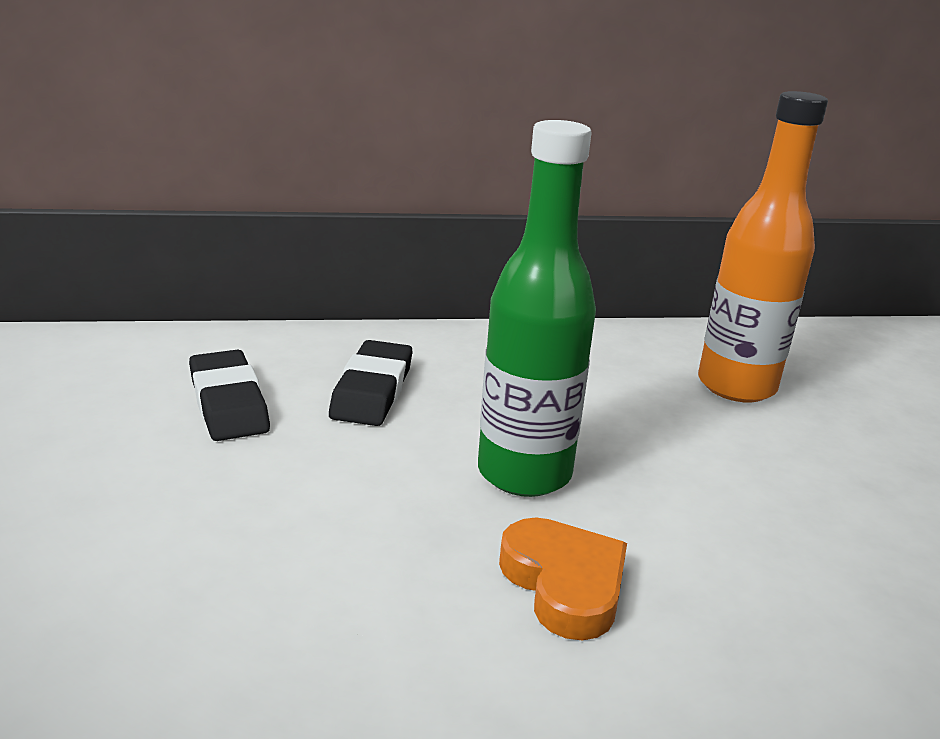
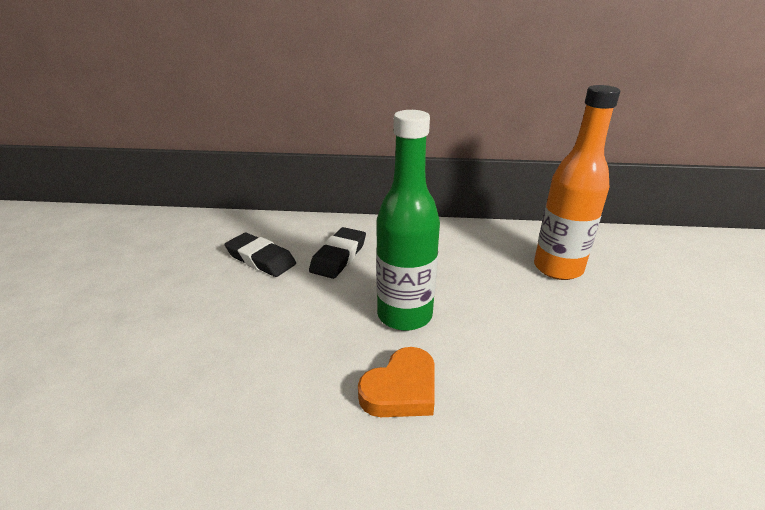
camera: 15 degrees right, 5 degrees up
black eraser [189,350,270,441] -> black eraser turned 45 degrees counterclockwise [224,233,296,277]
orange heart [499,517,627,640] -> orange heart turned 60 degrees clockwise [358,347,435,417]

